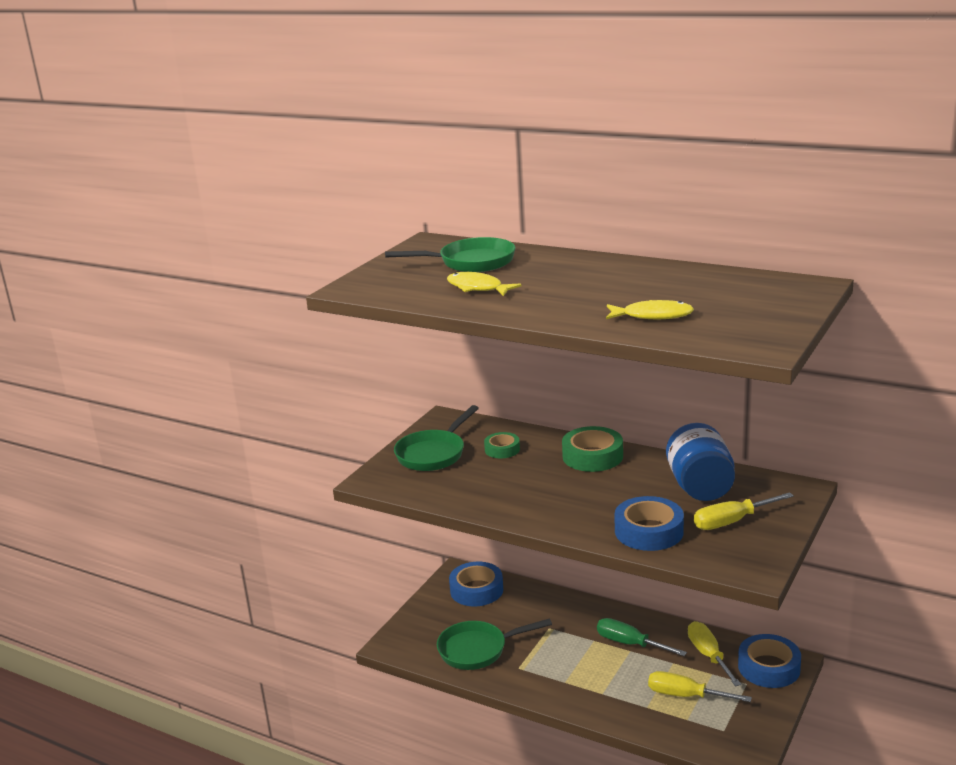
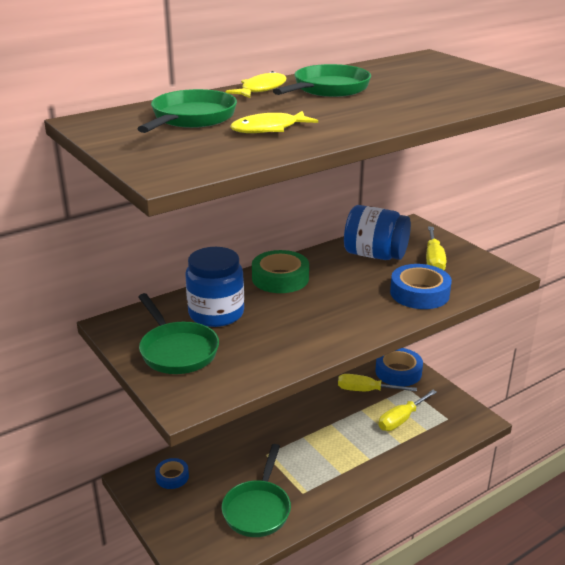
camera: 65 degrees left, 5 degrees up
blue tape [449,562,503,606] -> blue tape [155,458,189,489], size x0.60
green tape [484,432,520,458] -> blue jar [185,247,244,327]
green screwdriver [597,618,687,656] -> none
yellow fish [606,300,694,319] -> yellow fish moved to [225,71,287,98]
none -> green pan [273,64,371,97]

